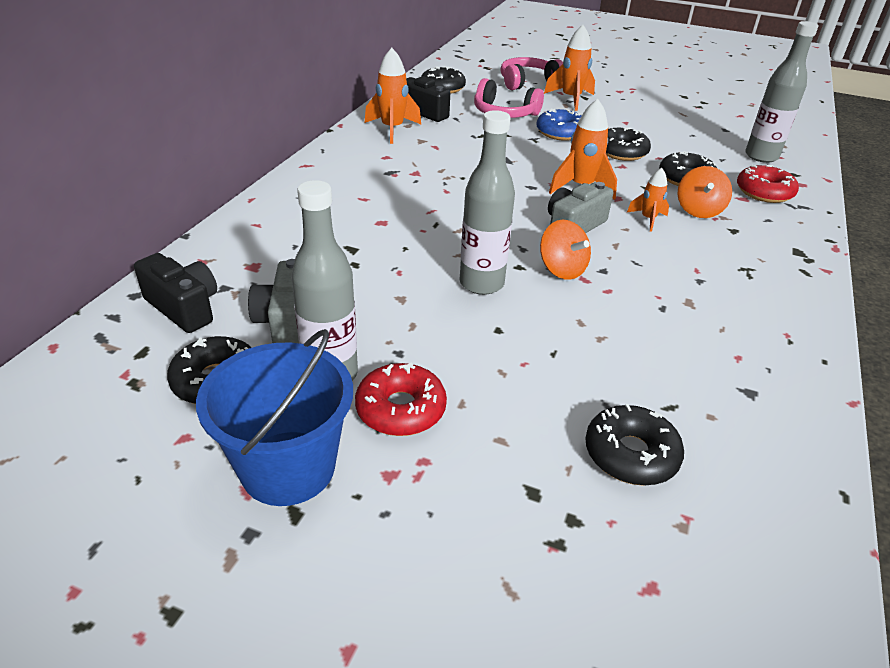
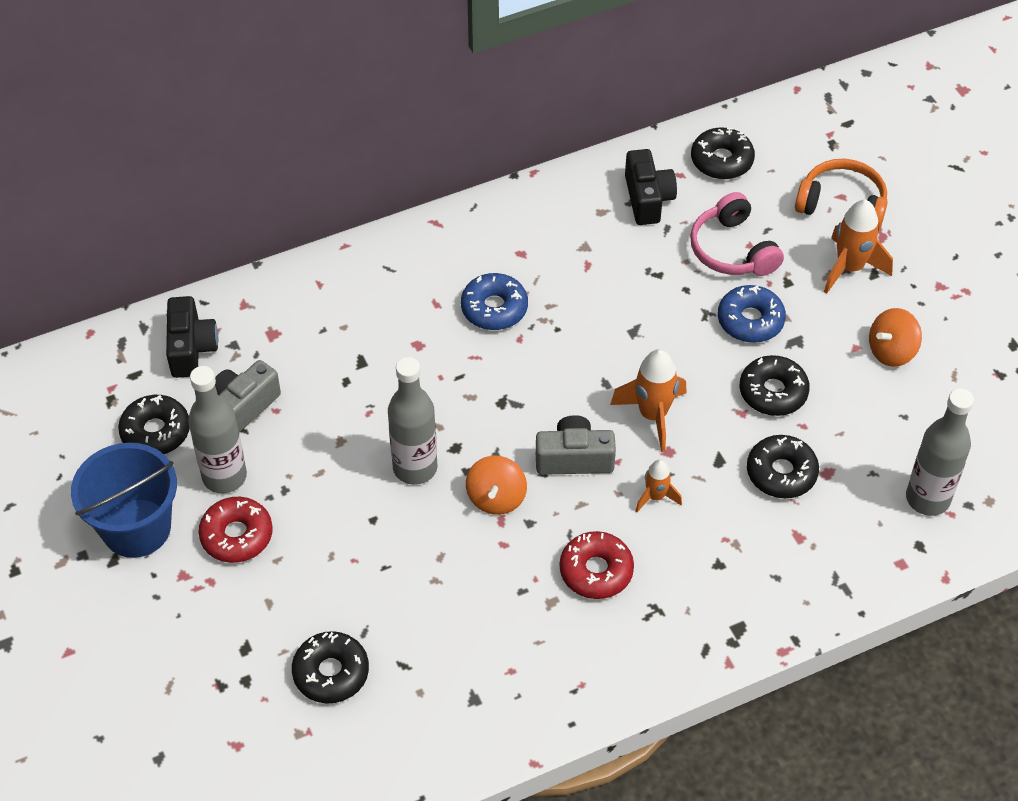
camera: 45 degrees right, 15 degrees up
orange rocket [365,48,421,144] -> none
pink headphones [500,57,563,90] -> orange headphones [795,159,888,231]
orange spinning top [678,166,732,218] -> orange spinning top moved to [869,308,922,367]
red donut [737,165,799,203] -> red donut moved to [560,531,634,599]
none -> blue donut [461,273,528,330]

